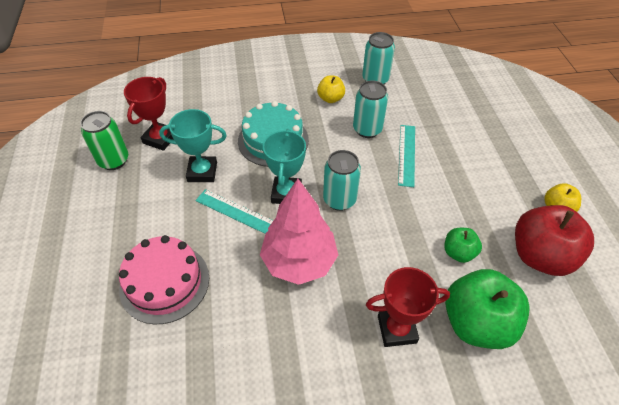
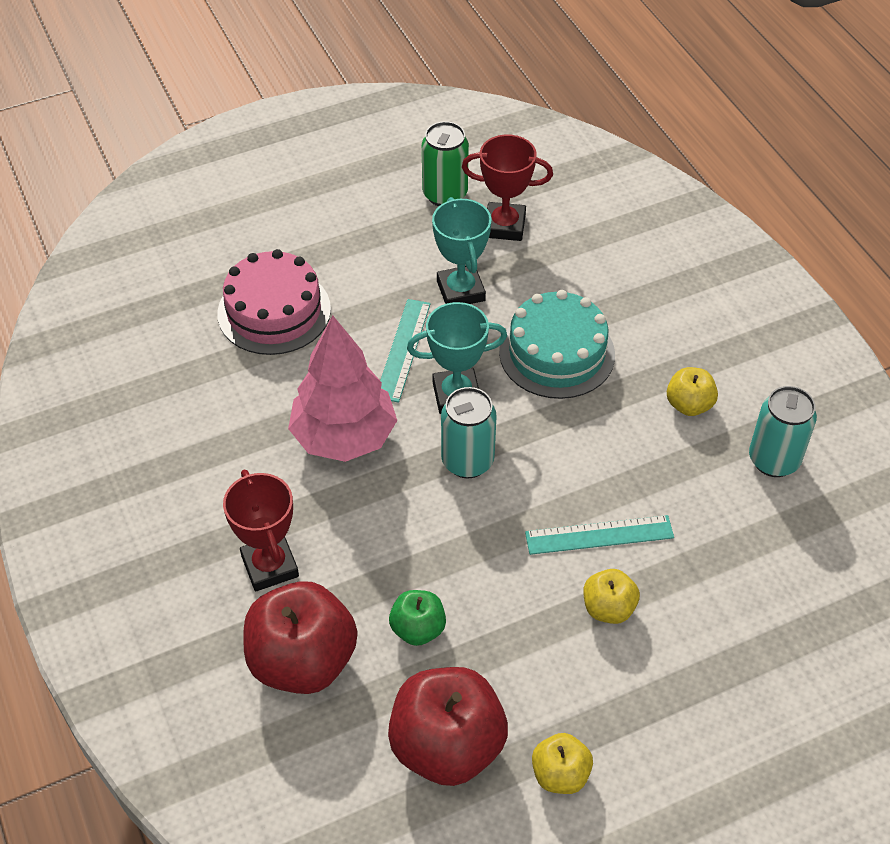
camera: 75 degrees right, 0 degrees up
turquoise can [353,80,388,138] -> none
green apple [445,269,530,349] -> red apple [243,581,357,694]
none -> yellow apple [583,569,640,624]

